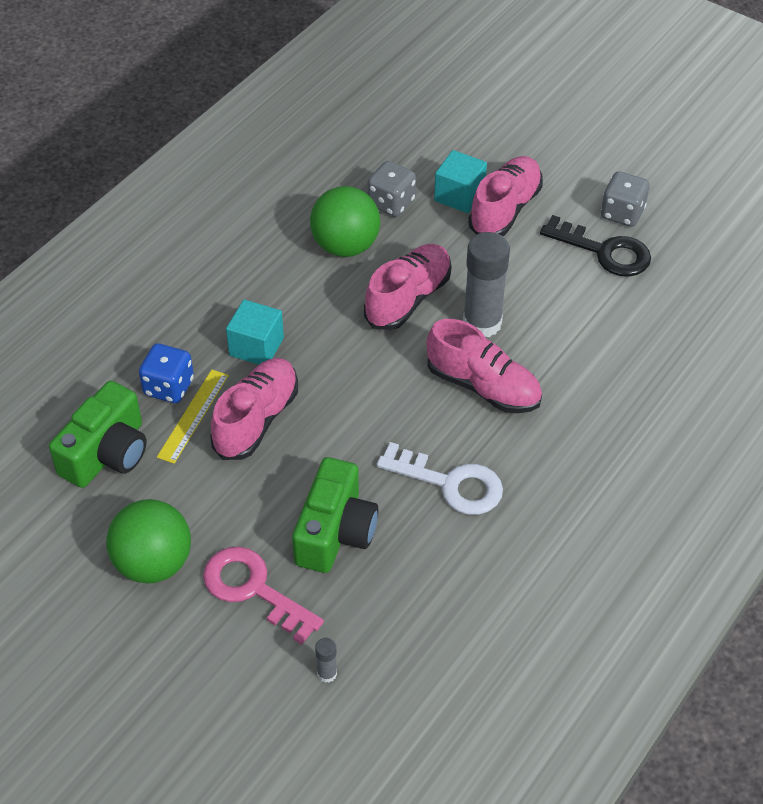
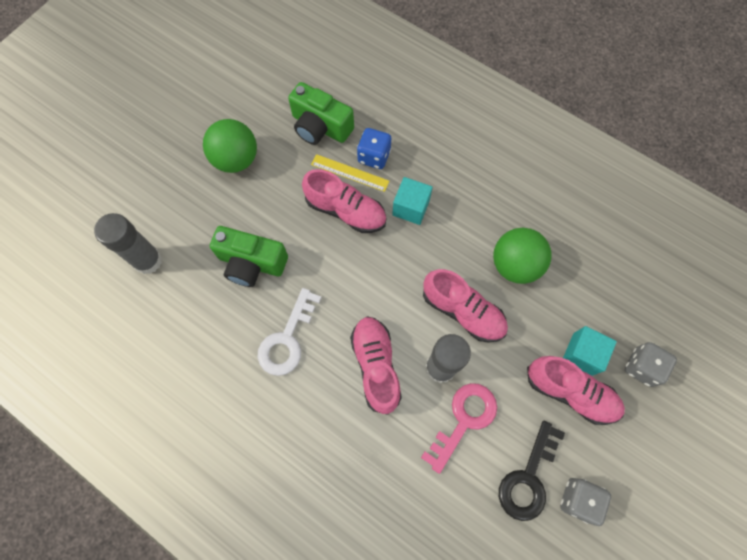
camera: 90 degrees right, 20 degrees up
pink key [203,547,324,645] -> pink key moved to [421,383,497,474]
grey glue stick [315,638,337,683] -> grey glue stick [94,213,163,274], size x2.34
grey dice [368,161,416,217] -> grey dice moved to [625,342,677,387]
pink shoe [427,319,542,413] -> pink shoe turned 135 degrees clockwise [350,316,402,415]

